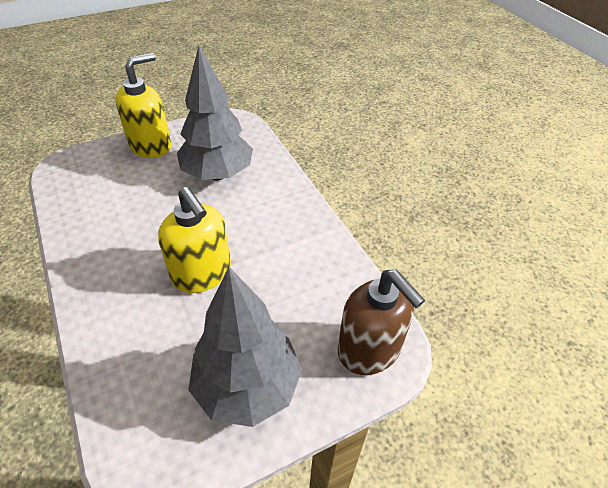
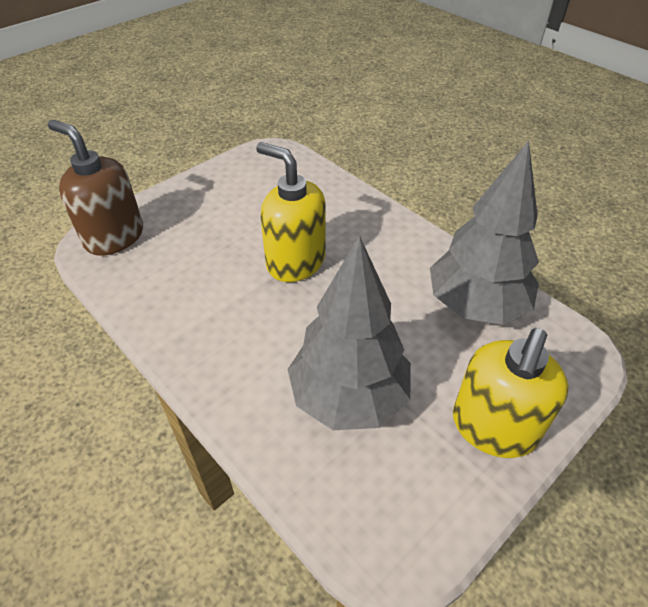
camera: 165 degrees right, 0 degrees up
grey tree [189,267,302,427] -> grey tree moved to [430,140,539,325]

